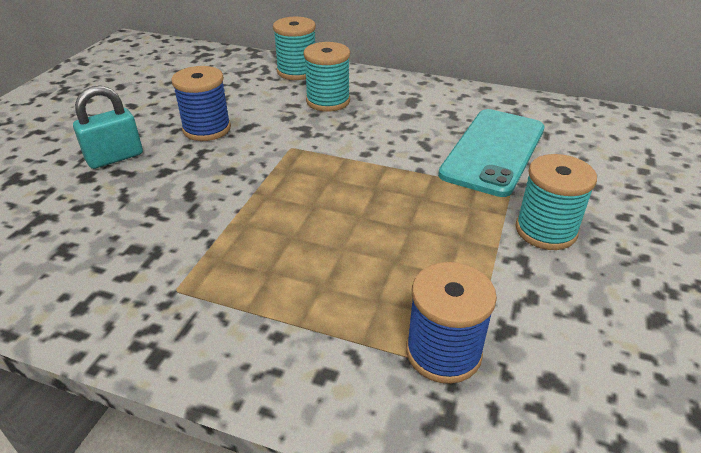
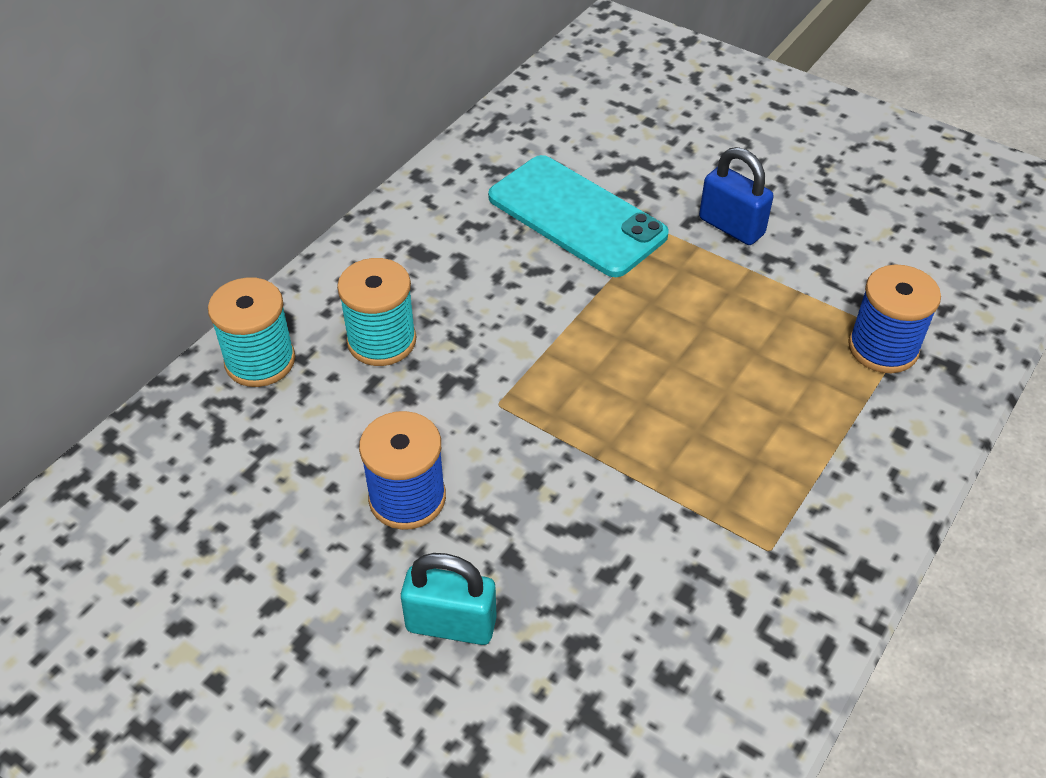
camera: 75 degrees left, 10 degrees up
turquoise padlock [73,86,143,169] -> turquoise padlock turned 60 degrees counterclockwise [401,553,497,645]
turquoise spool [515,154,597,250] -> blue padlock [699,147,774,245]

